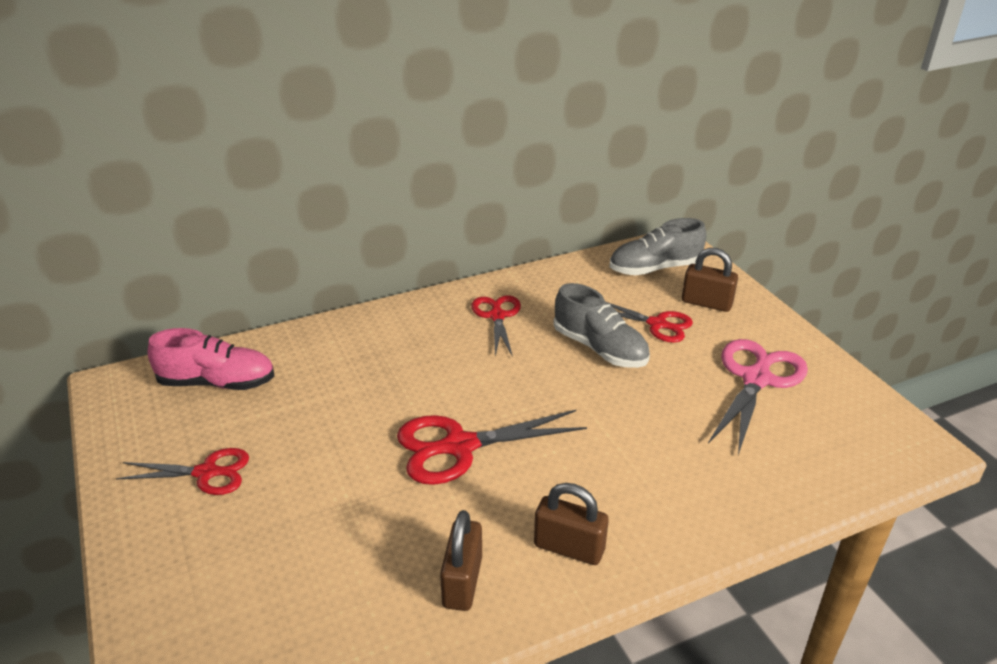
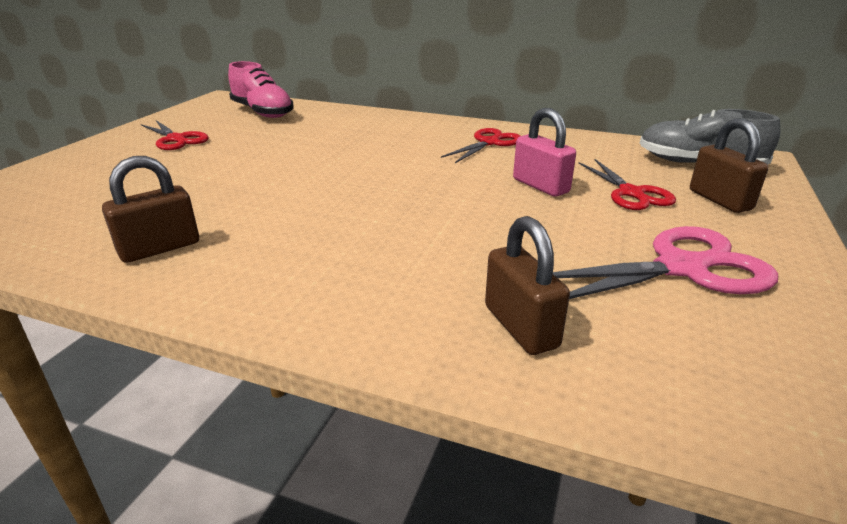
camera: 45 degrees right, 5 degrees down
red scissors [397,410,587,485] -> none
brown padlock [534,483,609,565] -> brown padlock moved to [485,216,570,355]
grey shoe [553,283,650,368] -> pink padlock [513,108,576,197]

